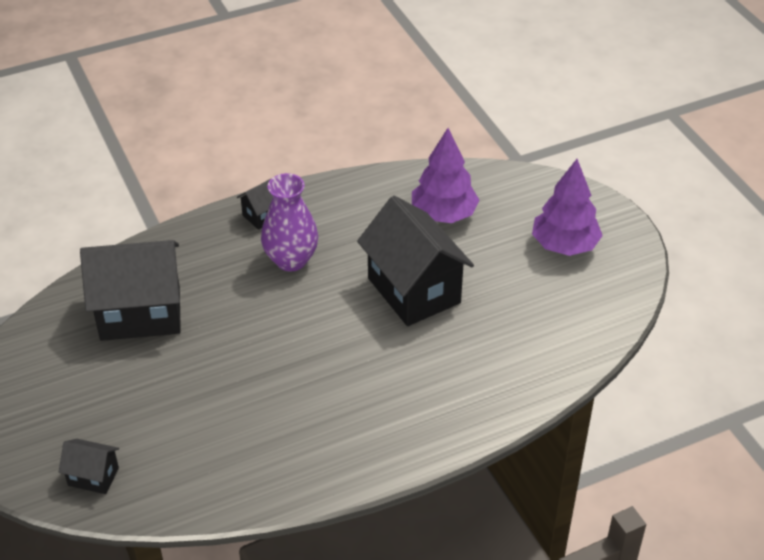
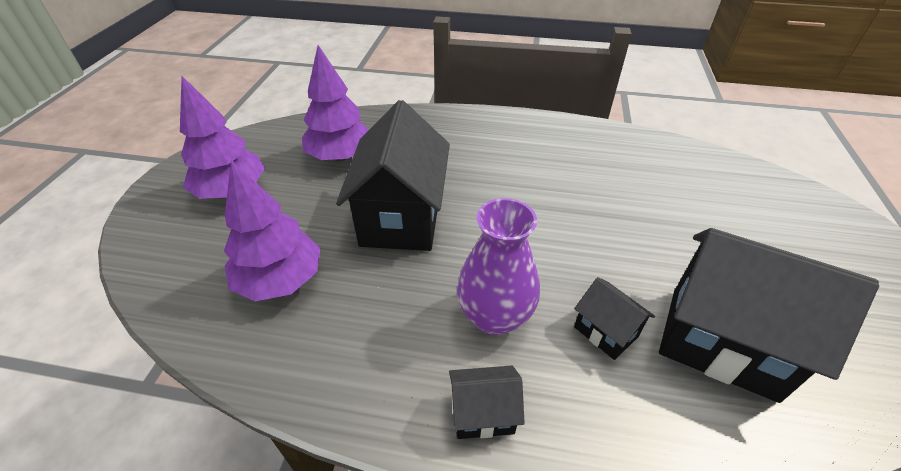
camera: 145 degrees left, 0 degrees up
black house [59,439,119,494] -> black house moved to [574,277,655,360]
none -> purple tree [302,45,369,161]

